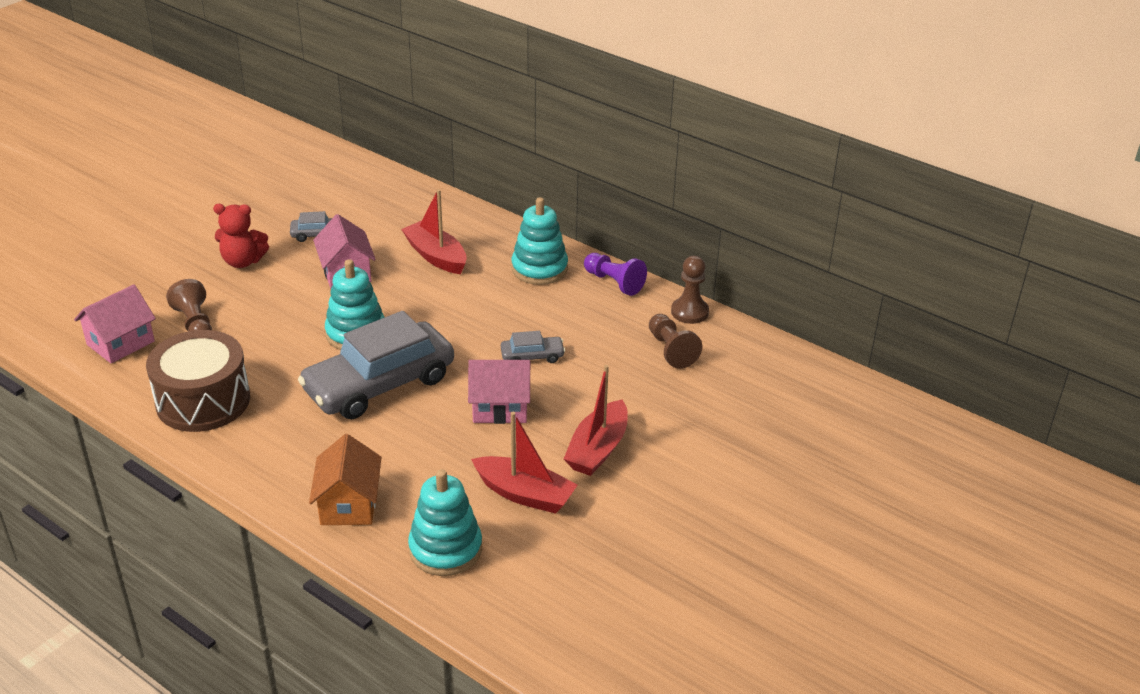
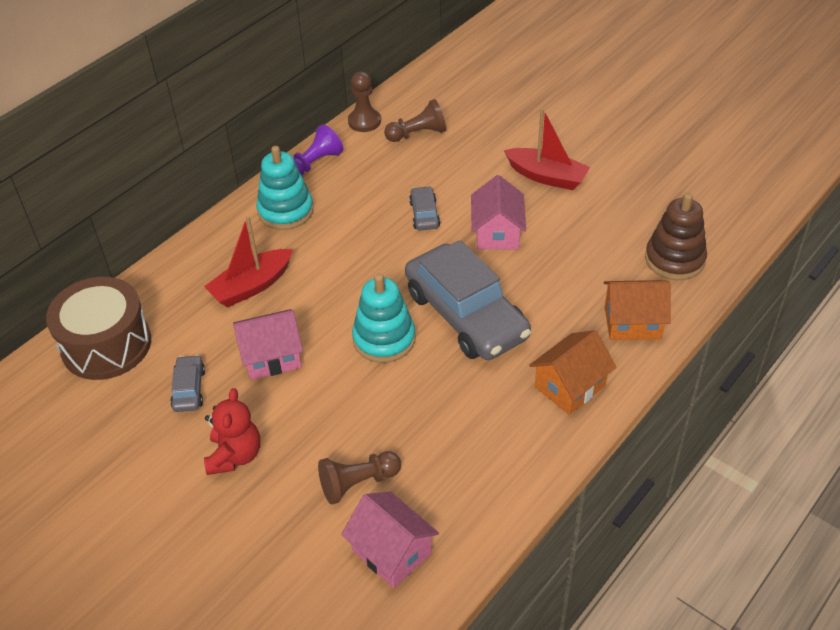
camera: 85 degrees left, 10 degrees up
brown drum [146,330,250,432] -> brown drum moved to [46,277,151,380]
turquoise stacking toy [408,469,482,576] -> brown stacking toy [645,193,707,280]
red boat [471,412,578,514] -> none
none -> orange house [529,330,616,415]

